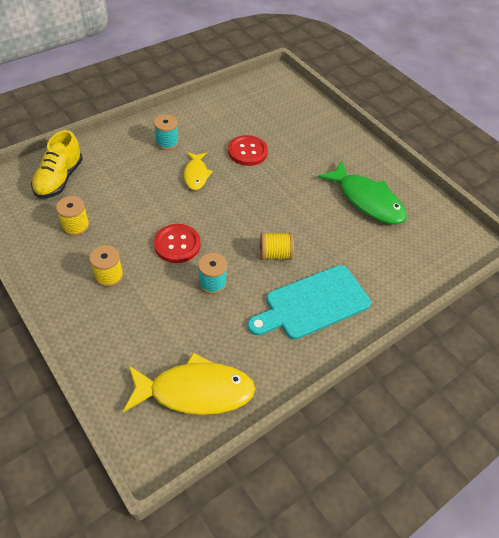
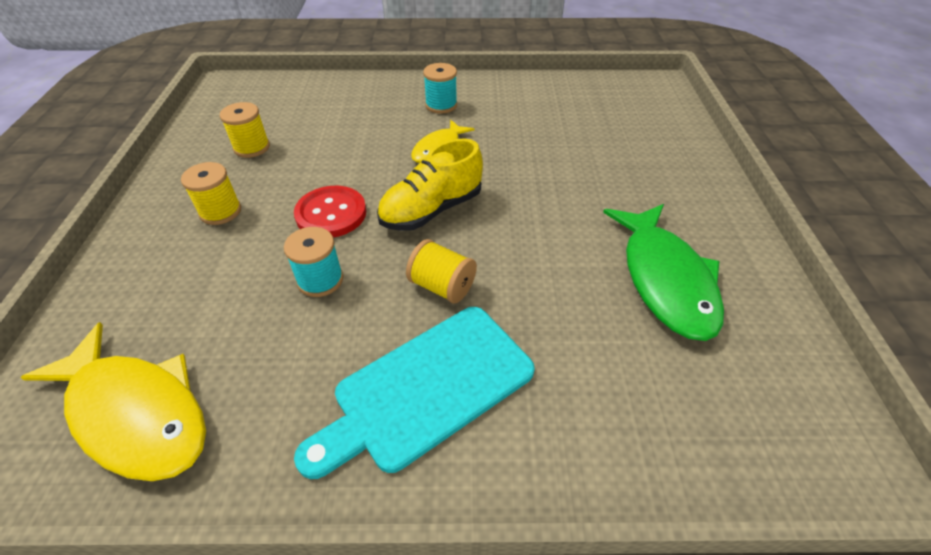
camera: 40 degrees right, 5 degrees down
yellow shoe [31,130,83,198] -> yellow shoe moved to [377,138,483,231]
red button [228,135,268,166] -> none
turquoise cutting board [247,265,371,340] -> turquoise cutting board turned 45 degrees counterclockwise [294,307,535,479]

